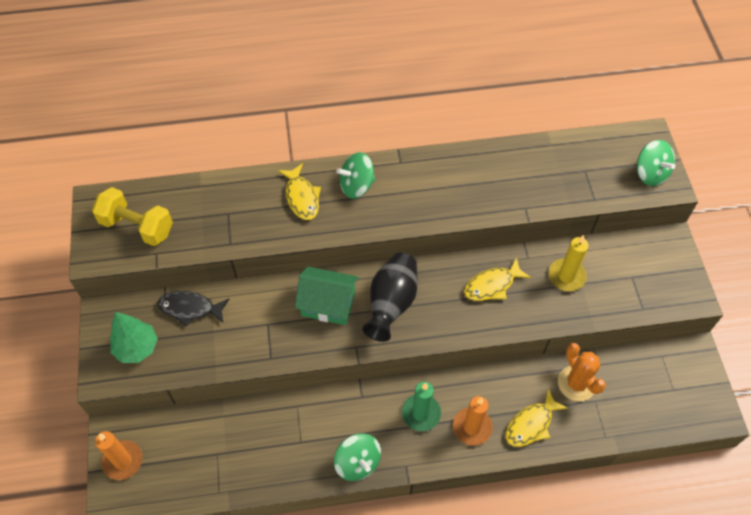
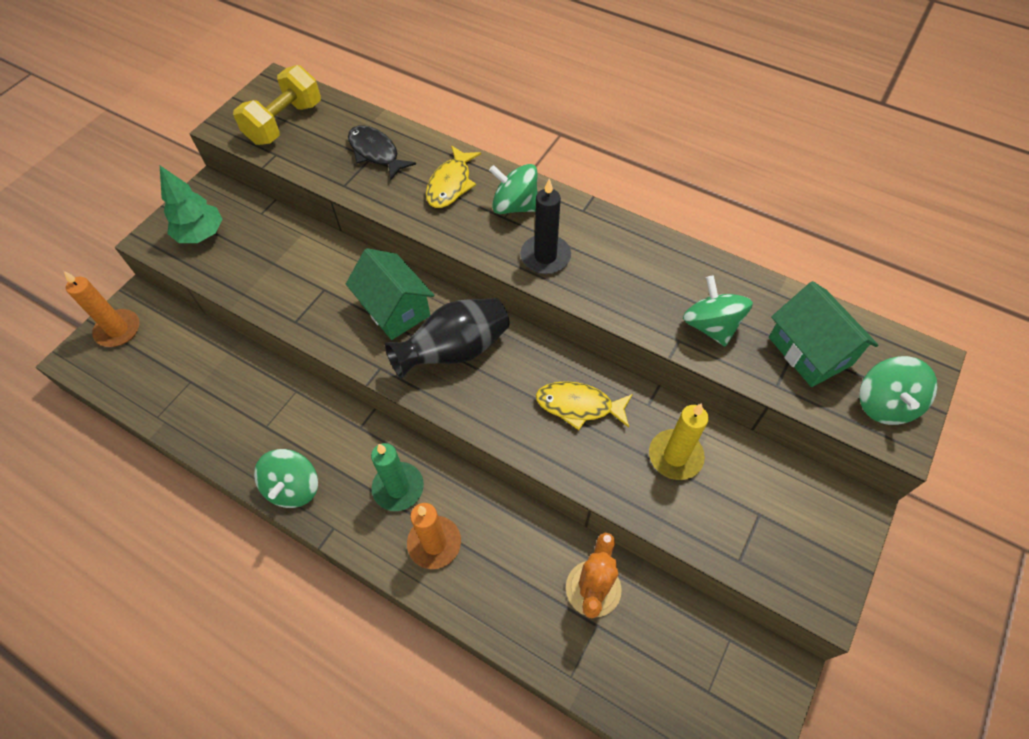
camera: 40 degrees right, 0 degrees up
yellow dumbbell [92,187,173,246] -> yellow dumbbell turned 60 degrees clockwise [233,65,321,145]
black fish [158,291,229,327] -> black fish moved to [348,126,416,181]
yellow fish [506,389,568,447] -> none
none -> black candle [520,179,571,274]
none -> green spinning top [683,275,753,346]
none -> green house [769,281,878,387]

